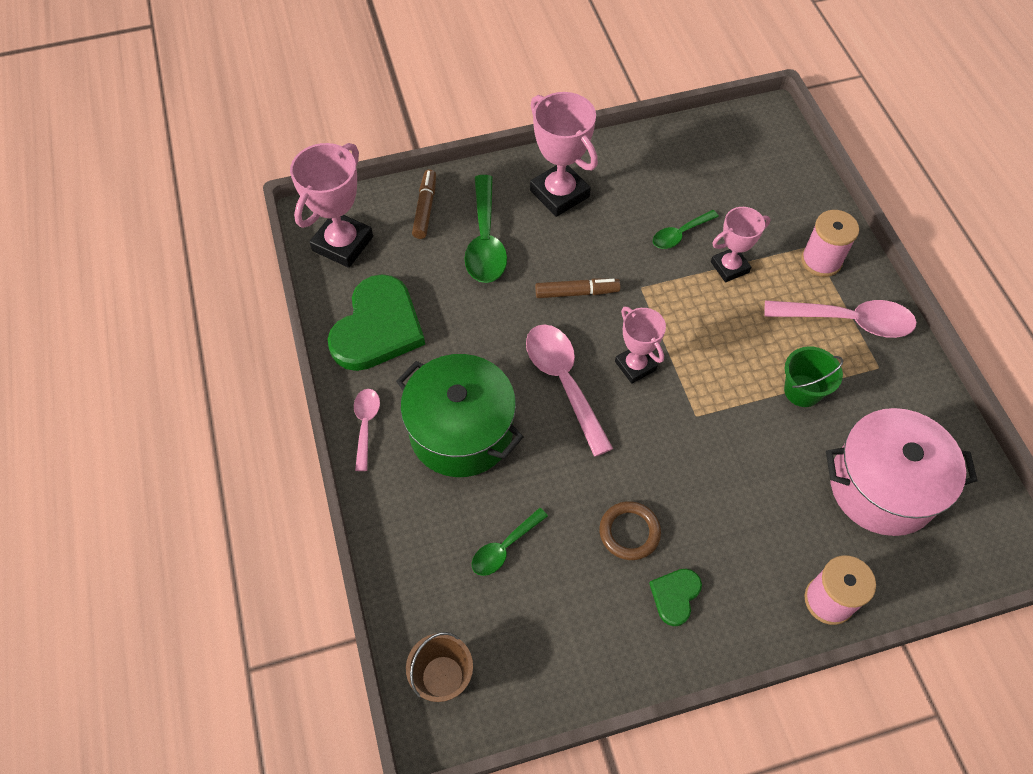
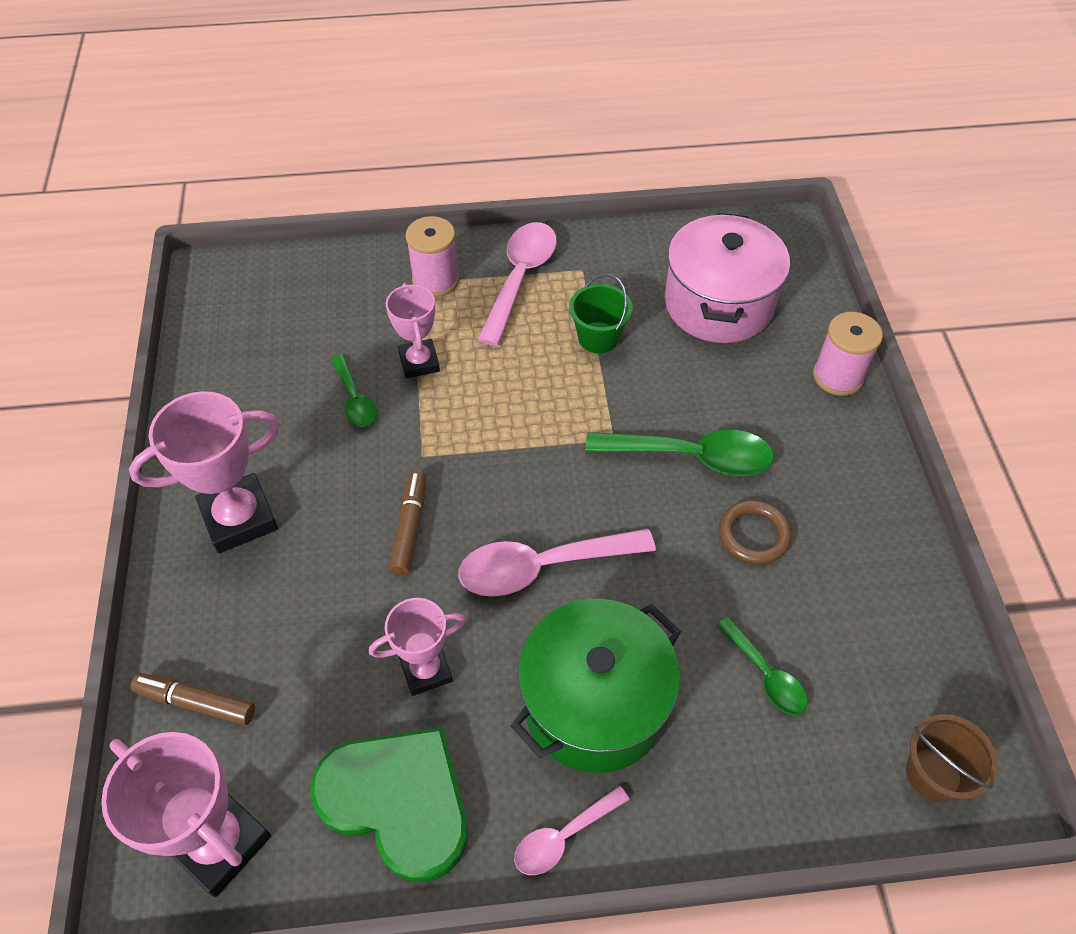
camera: 80 degrees left, 5 degrees down
pink spoon [354,389,380,471] -> pink spoon turned 45 degrees counterclockwise [514,786,629,875]
green spoon [464,175,507,283] -> green spoon moved to [585,430,774,476]
pink trophy [615,307,666,384] -> pink trophy moved to [369,598,466,696]
green heart [649,569,702,626] -> none

